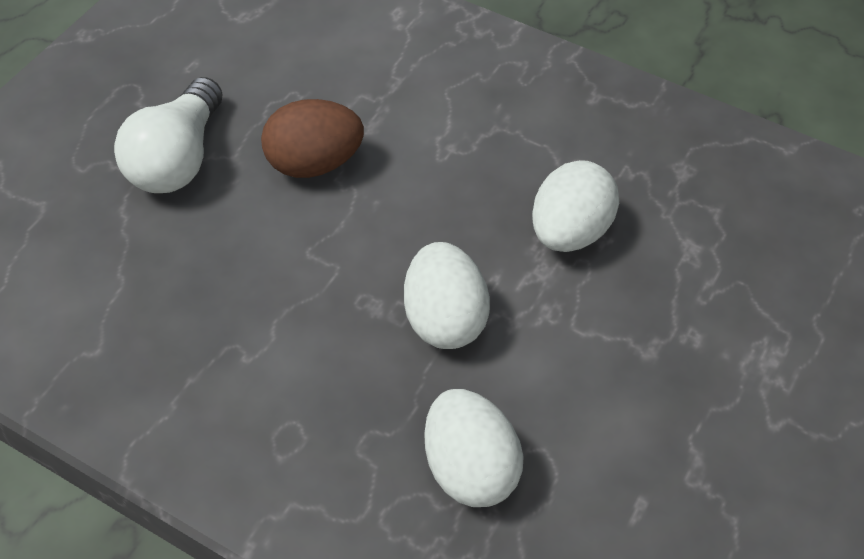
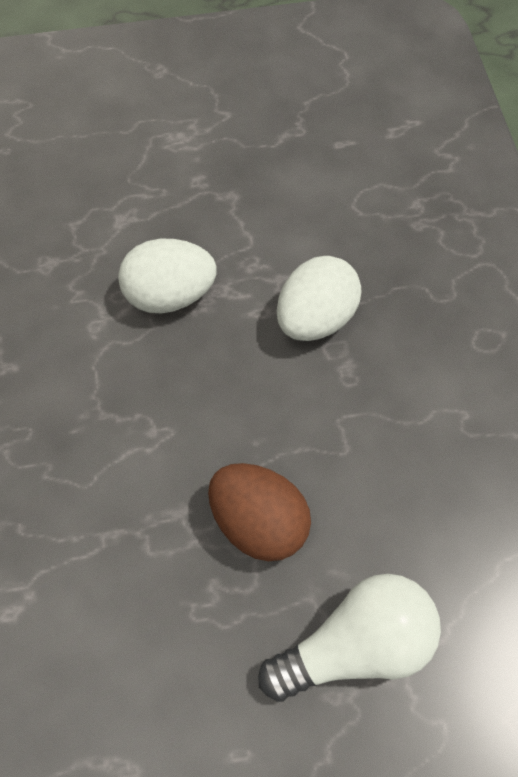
camera: 130 degrees left, 10 degrees up
white egg [424,389,524,507] -> none

